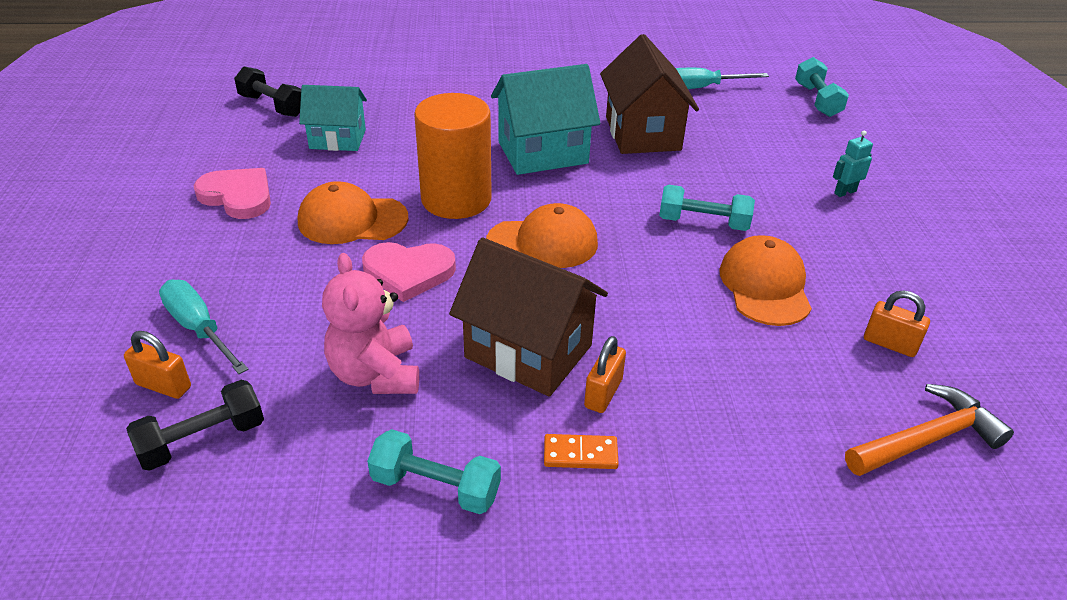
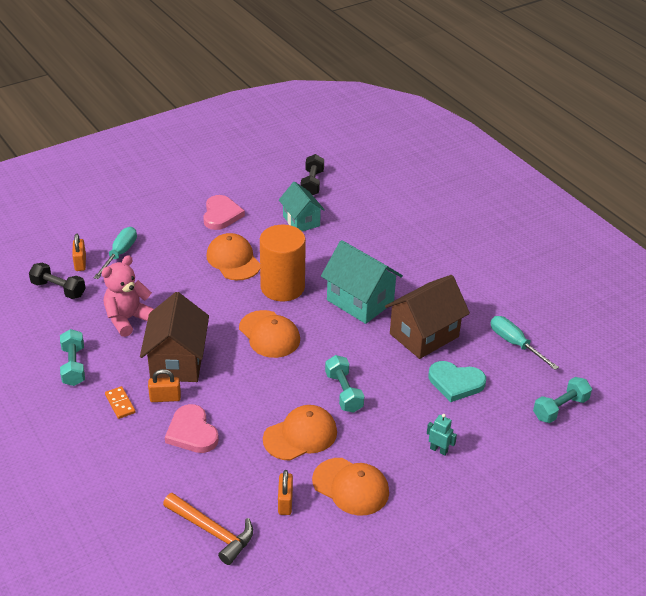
camera: 60 degrees right, 0 degrees up
pink heart [362,242,456,302] -> pink heart moved to [165,404,219,453]
none -> orange cap [312,458,389,516]
none -> turquoise heart [428,361,486,402]

